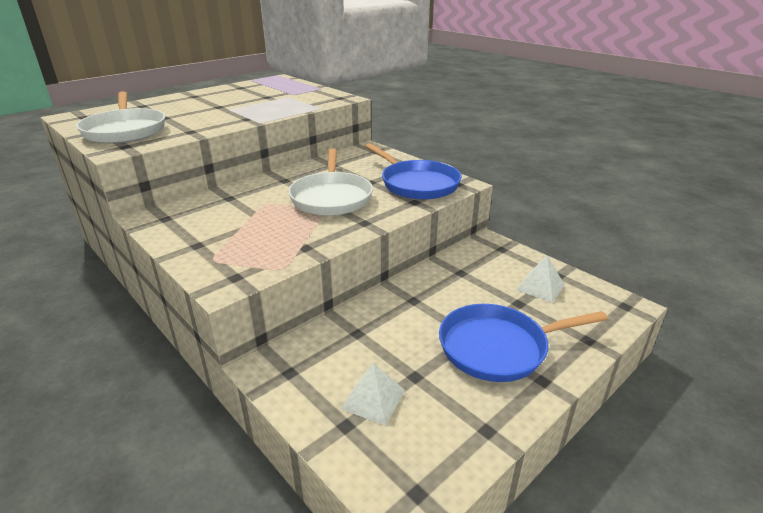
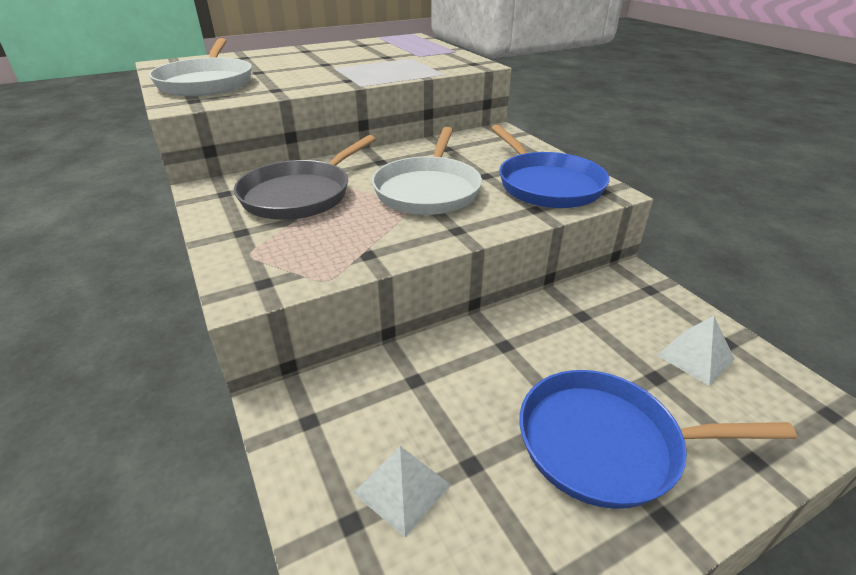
camera: 15 degrees right, 5 degrees up
none -> grey pan [234,135,376,220]

